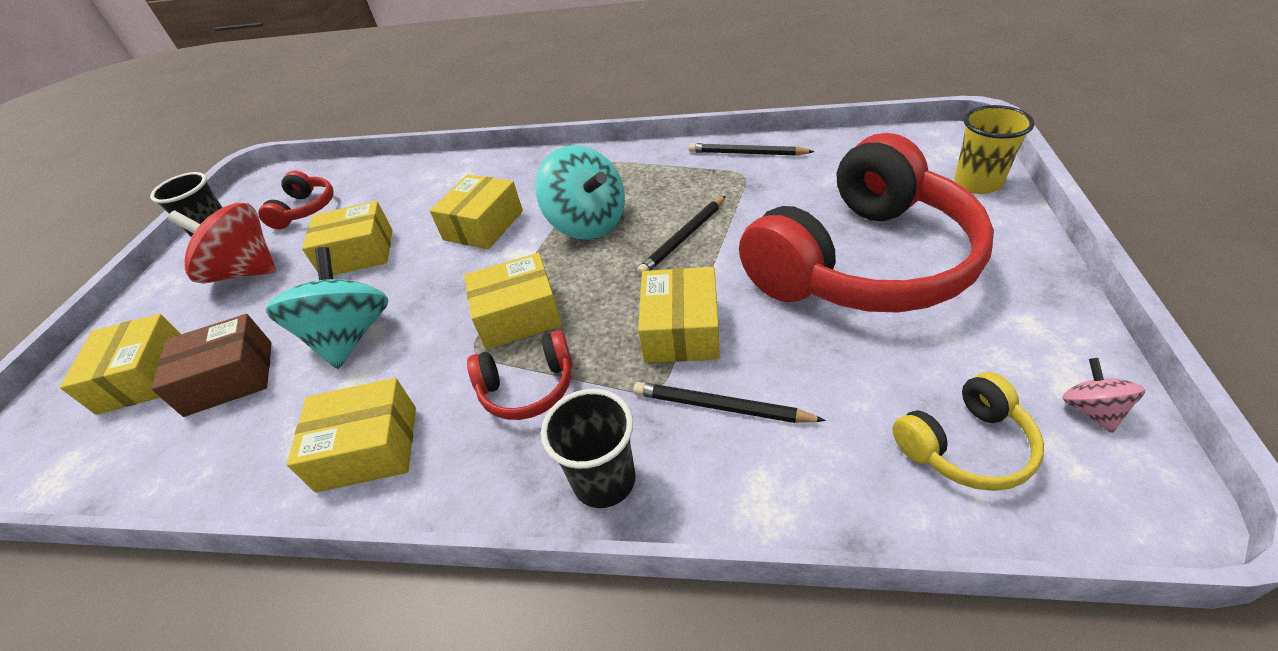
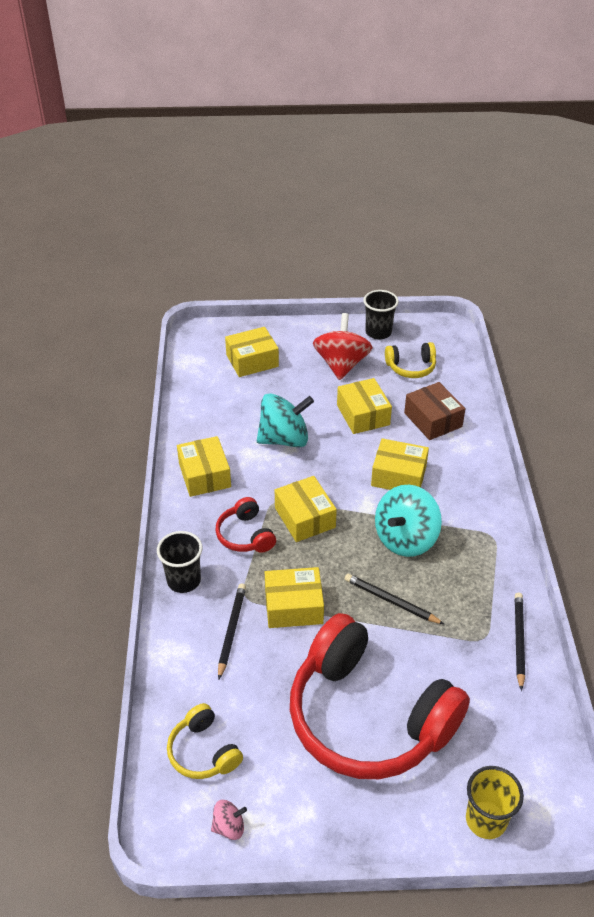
camera: 75 degrees right, 0 degrees up
brown box [151,314,272,417] -> brown box moved to [404,382,466,440]
red headphones [258,171,334,229] -> yellow headphones [385,342,436,378]

